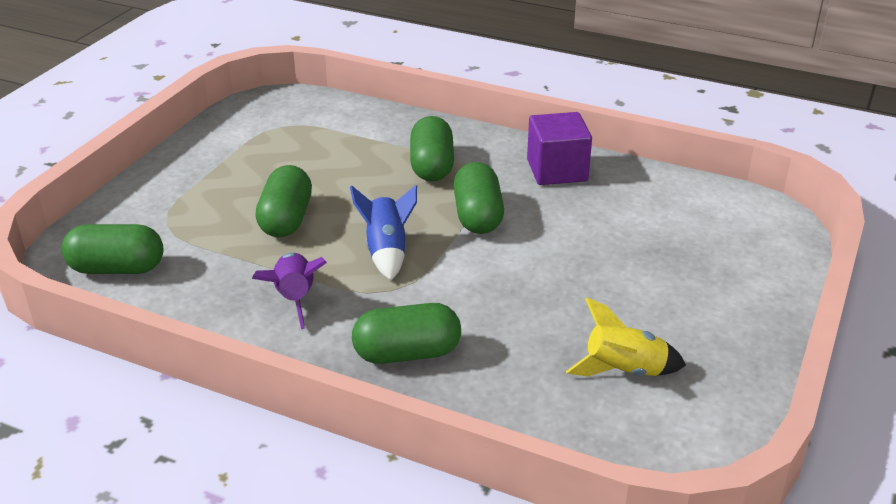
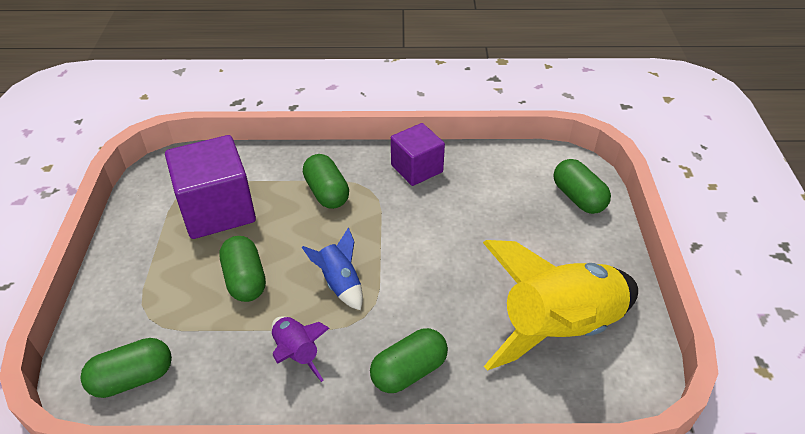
camera: 25 degrees left, 10 degrees up
green capsule [453,162,504,234] -> green capsule moved to [554,159,611,214]
yellow rocket [566,298,686,377] -> yellow rocket [483,240,638,371], size x2.19
none -> purple cube [165,135,256,239]

